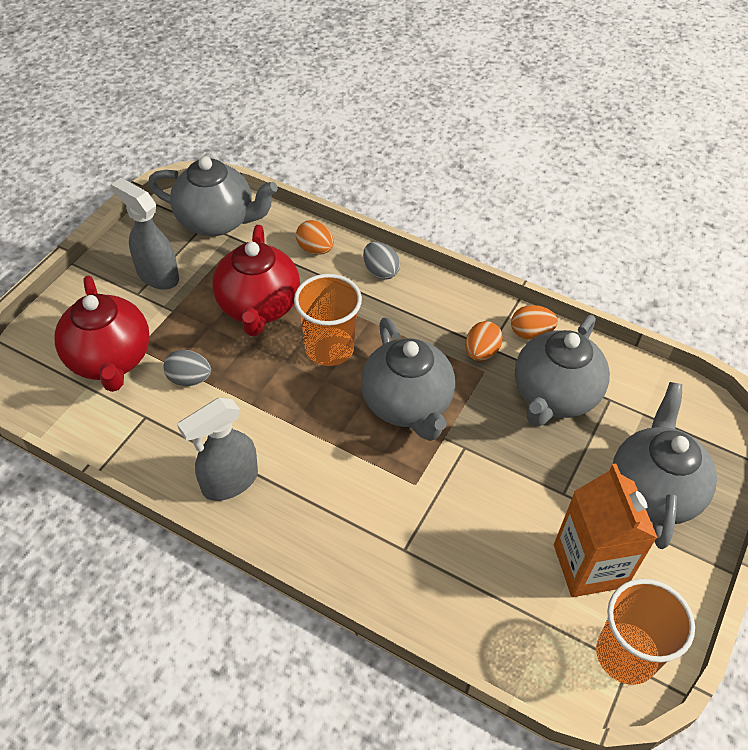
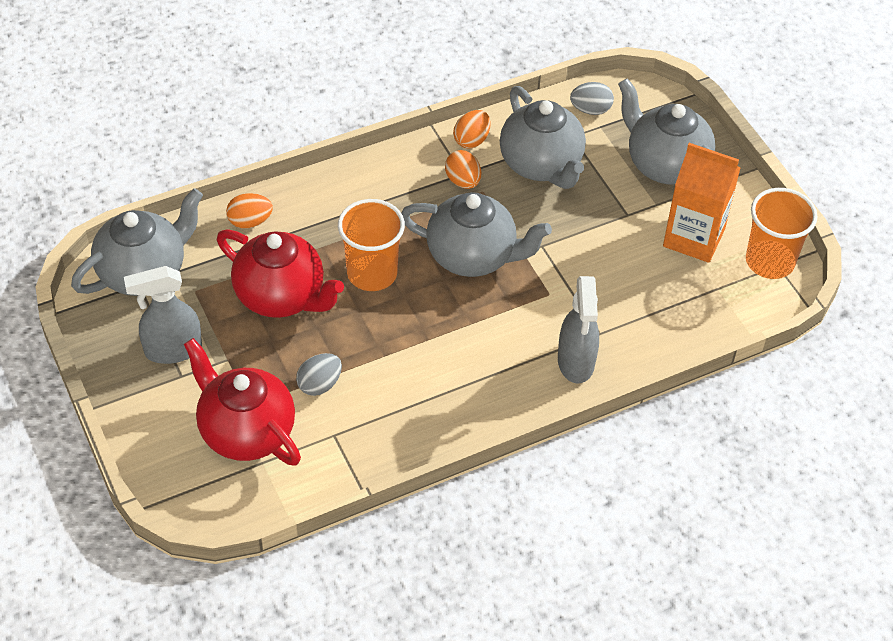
camera: 55 degrees left, 0 degrees up
red teapot [54,276,150,392] -> red teapot turned 150 degrees counterclockwise [184,338,301,466]
grey spray bottle [177,398,258,501] -> grey spray bottle moved to [558,276,599,384]
grey egg [363,242,400,280] -> grey egg moved to [570,82,614,115]

